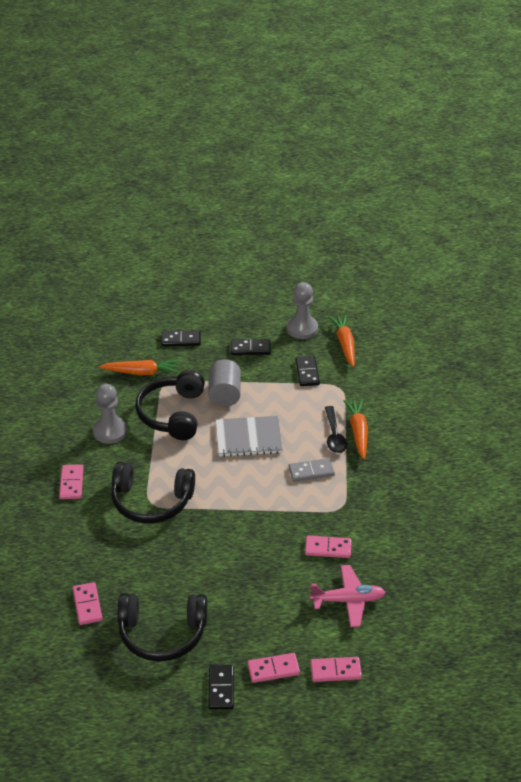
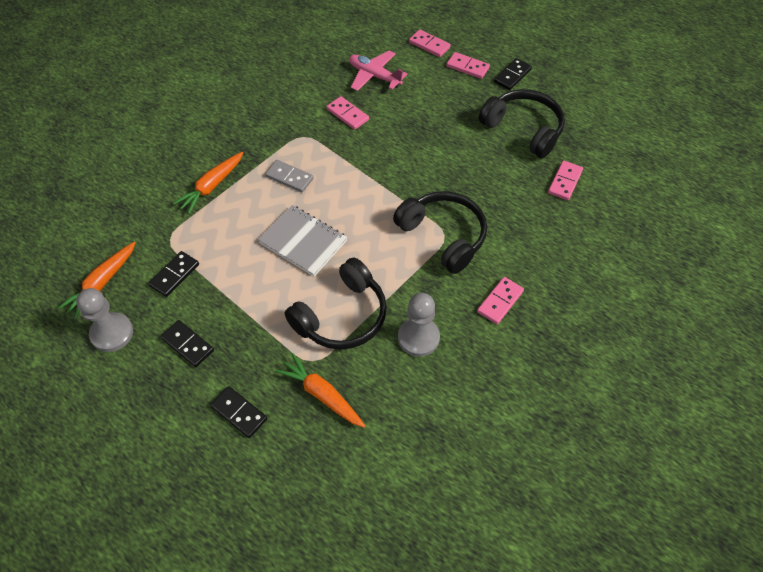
camera: 140 degrees left, 15 degrees up
grey cylinder [208,359,241,406] -> none
black spoon [325,406,347,453] -> none

